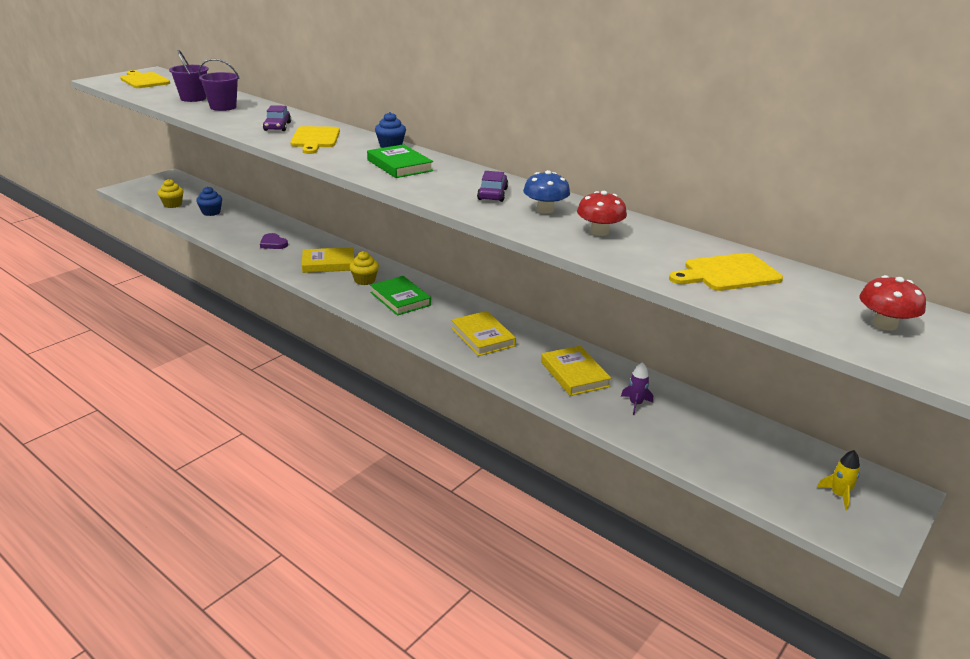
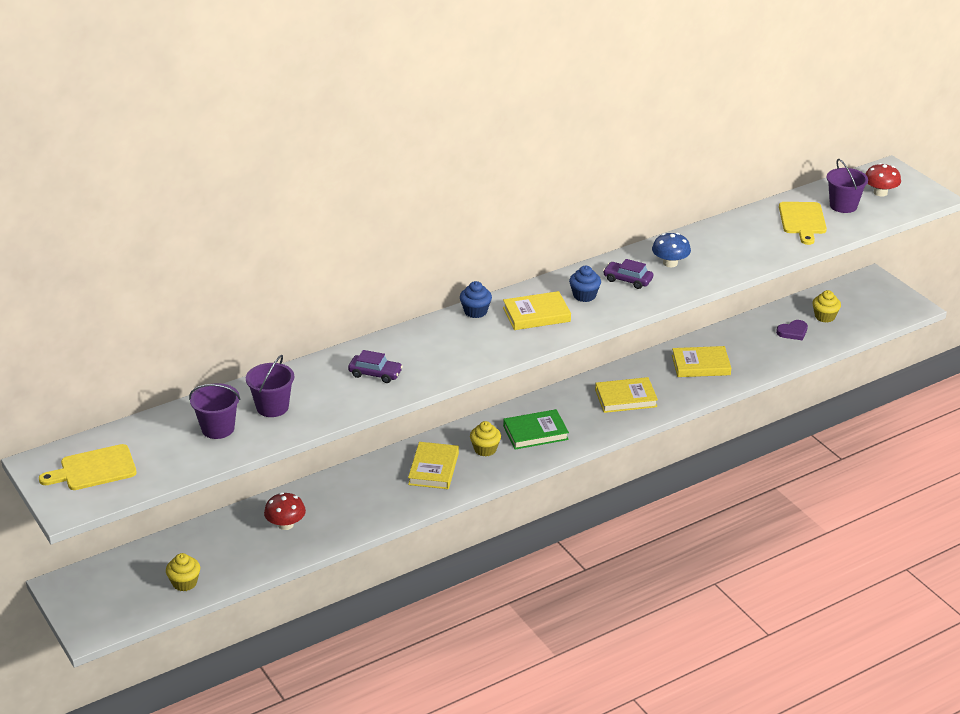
camera: 70 degrees left, 5 degrees up
blue cupcake [196,186,222,216] -> blue cupcake moved to [569,266,601,302]
purple heart [260,233,288,249] -> purple heart moved to [776,320,808,340]
yellow cutting board [290,126,340,154] -> none
green book [367,144,433,178] -> yellow book [503,291,571,330]
red mushroom [577,191,627,236] -> red mushroom moved to [264,492,306,530]
purple rocket [621,362,653,415] -> none
yellow rocket [817,450,860,510] -> none
none -> yellow cupcake [812,290,841,323]
none -> purple bucket [827,159,868,213]

